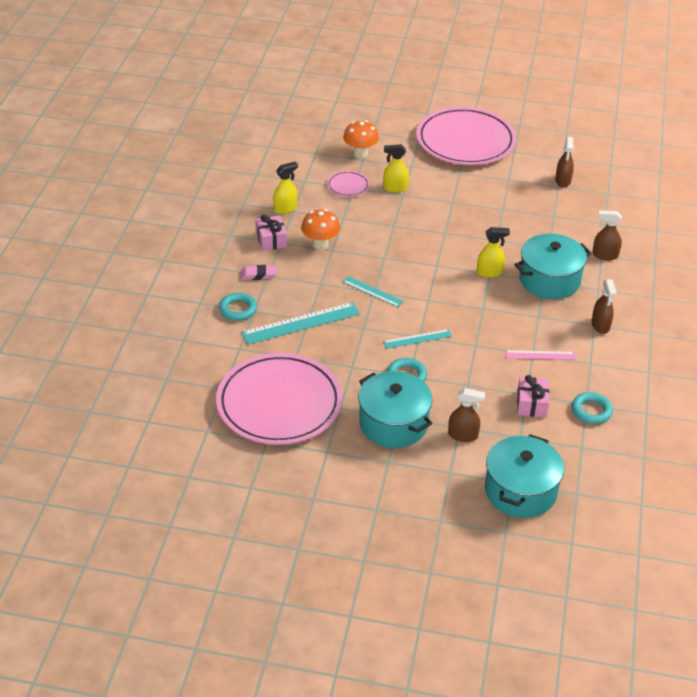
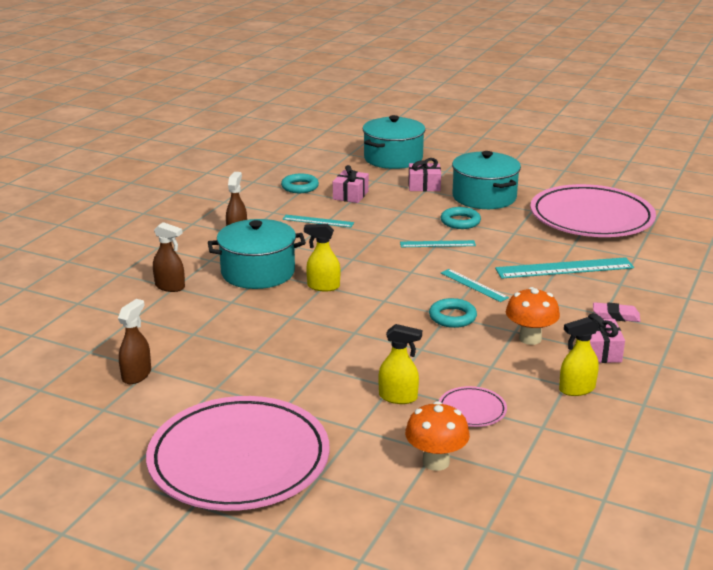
camera: 165 degrees left, 15 degrees down
turquoise ring [219,293,257,321] -> turquoise ring moved to [429,298,477,328]
brown spray bottle [448,388,485,442] -> pink gift [408,158,441,191]
pink ruler [505,350,576,360] -> turquoise ruler [282,215,354,228]

